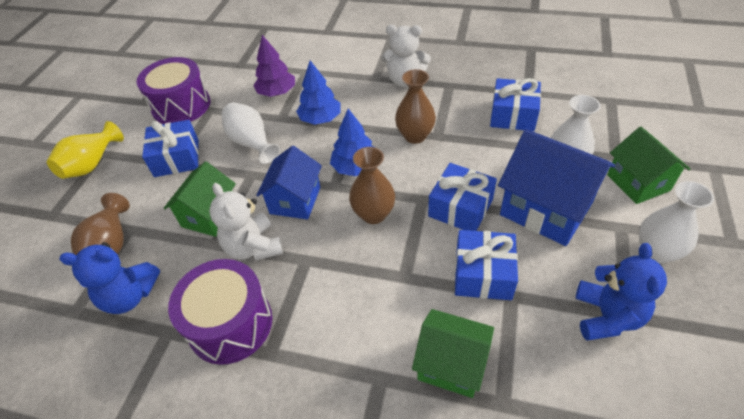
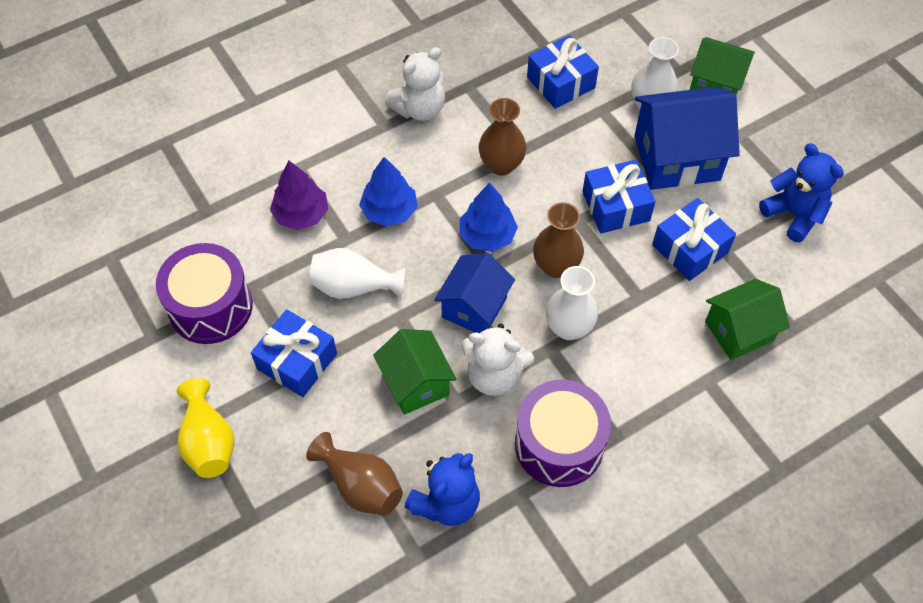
camera: 50 degrees left, 10 degrees up
blue house [256,146,322,219] -> blue house turned 60 degrees clockwise [434,252,515,333]
white vase [639,181,714,264] -> white vase moved to [546,266,598,340]

